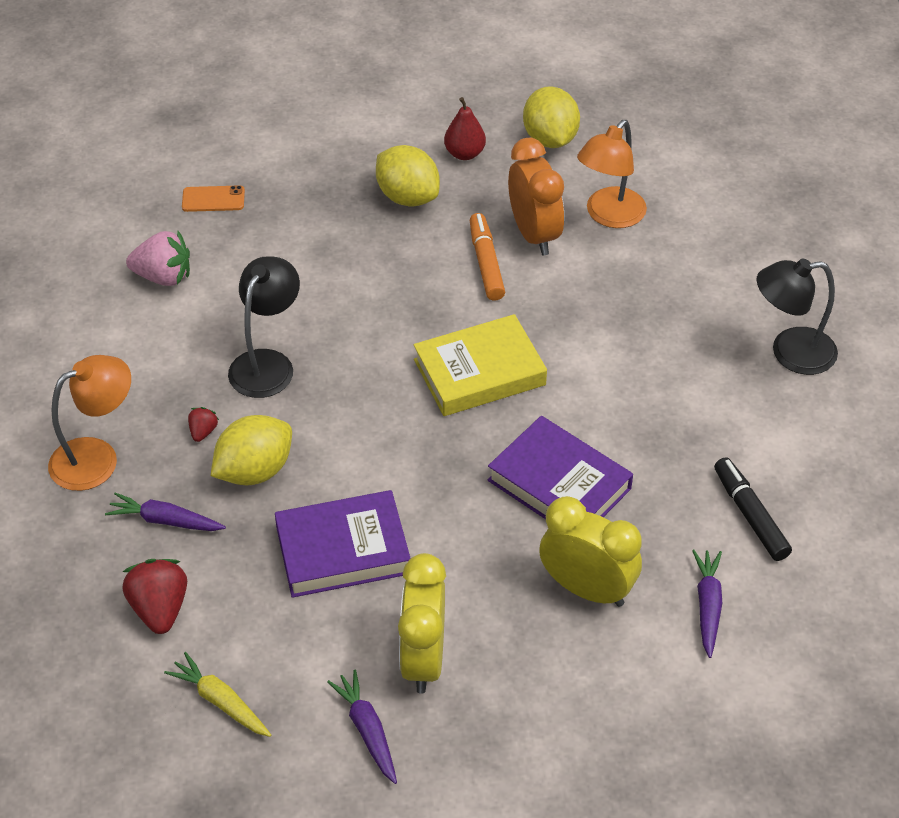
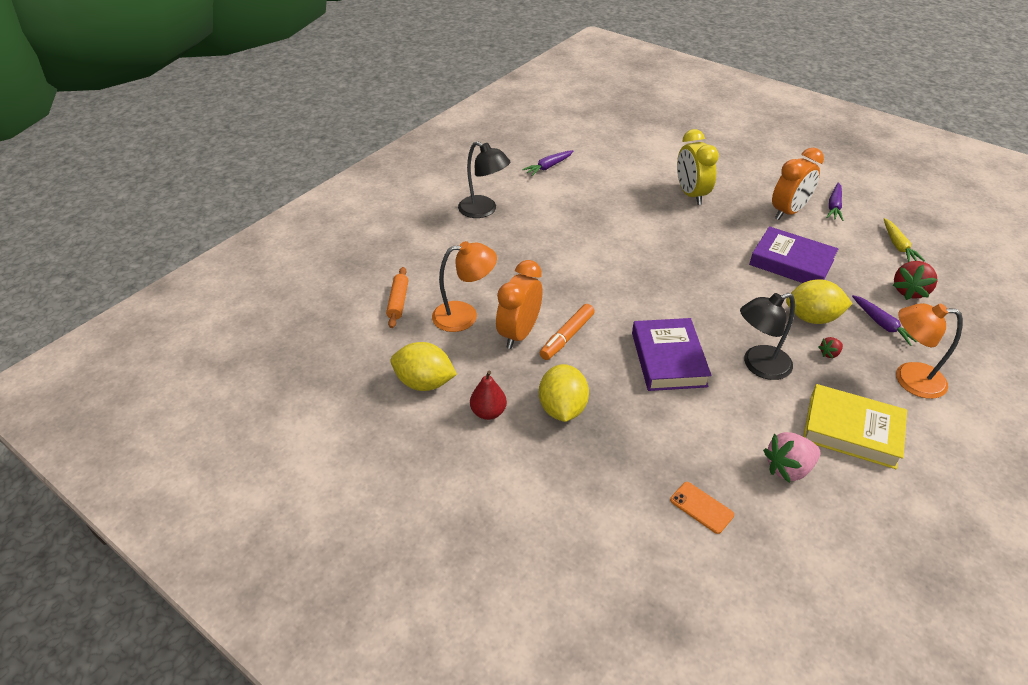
camera: 135 degrees left, 5 degrees down
pink strawberry [126,231,190,286] -> pink strawberry turned 75 degrees counterclockwise [763,432,821,483]
yellow clock [398,553,446,693] -> orange clock [772,148,824,220]
yellow book [414,314,547,416] -> yellow book moved to [803,384,907,469]
purple book [488,416,633,519] -> purple book moved to [632,318,712,391]
yellow lemon [523,87,580,148] -> yellow lemon turned 75 degrees clockwise [391,342,457,391]
purple carrot [692,550,722,658] -> purple carrot moved to [522,150,573,176]
black marker [714,457,792,561] -> none
none -> orange rolling pin [386,267,409,328]

